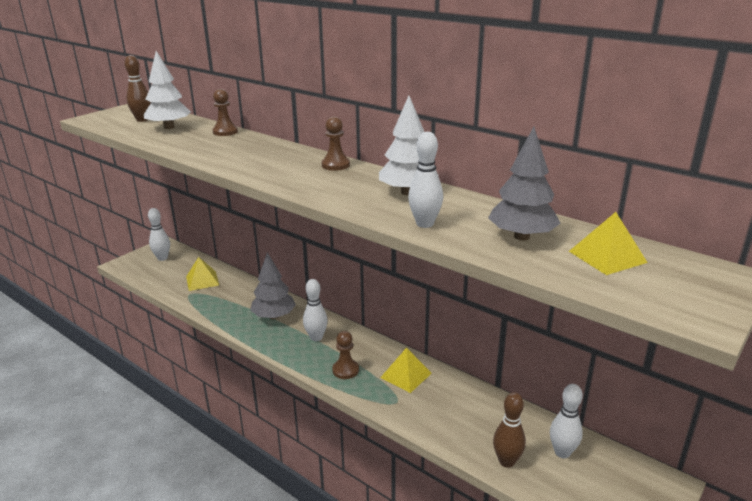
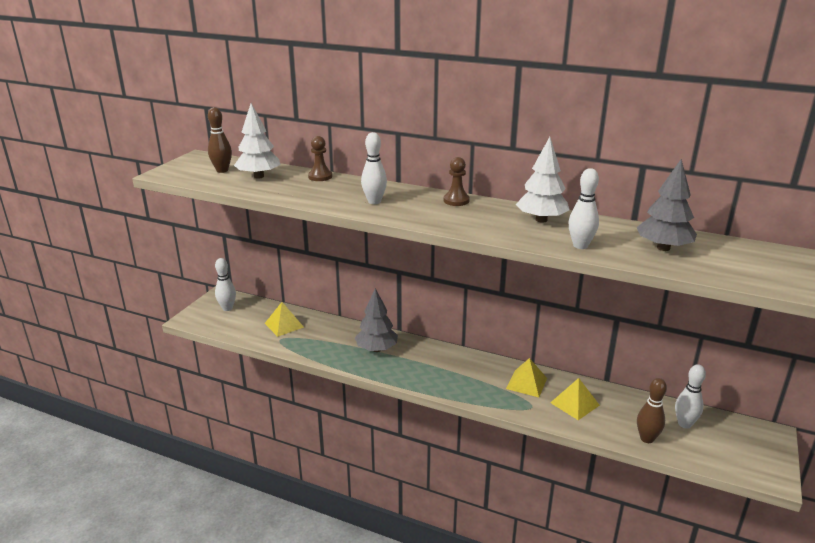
camera: 15 degrees left, 0 degrees up
white bowling pin [303,279,328,341] -> white bowling pin moved to [361,132,387,204]
brown pawn [332,331,359,379] -> none
yellow pyramid [569,212,648,275] -> yellow pyramid moved to [550,378,600,420]

